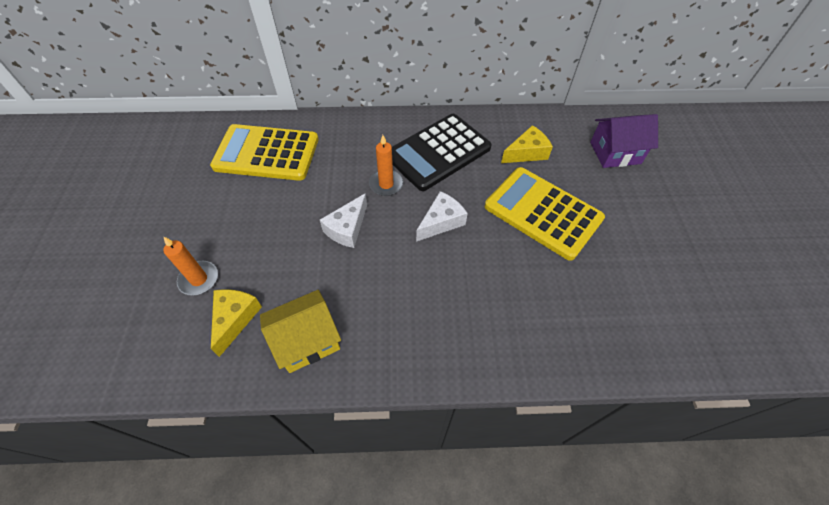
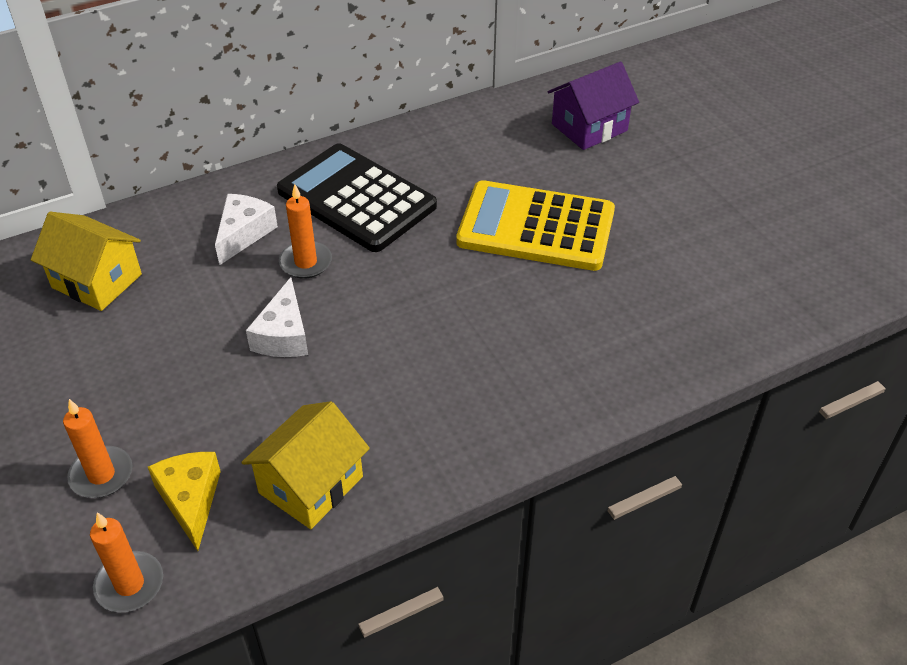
camera: 25 degrees left, 10 degrees down
yellow calculator [210,124,319,181] -> yellow house [31,212,142,311]
black calculator [392,114,492,191] -> black calculator turned 105 degrees clockwise [277,143,437,252]
white cheese [416,191,468,242] -> white cheese moved to [215,194,278,265]
yellow cheese [501,125,553,163] -> none
none -> orange candle [90,512,163,613]

